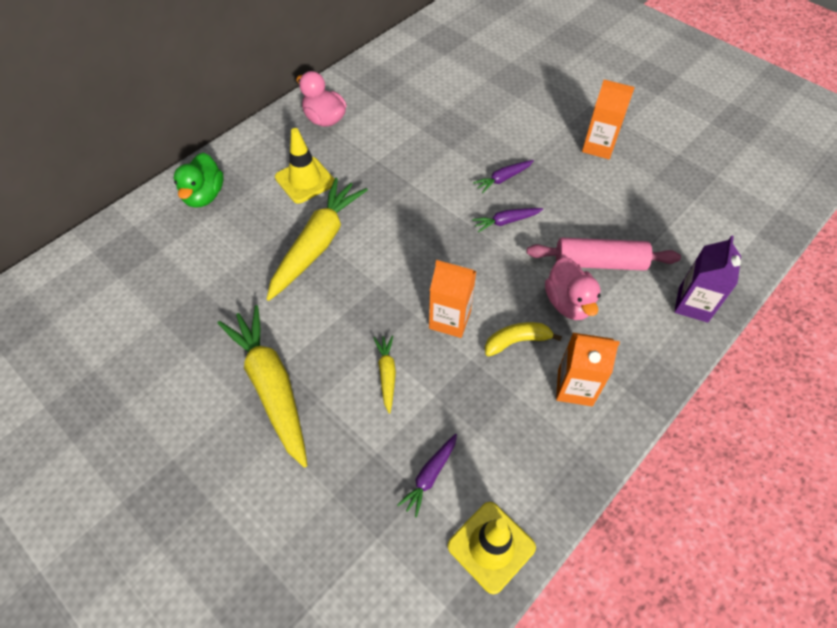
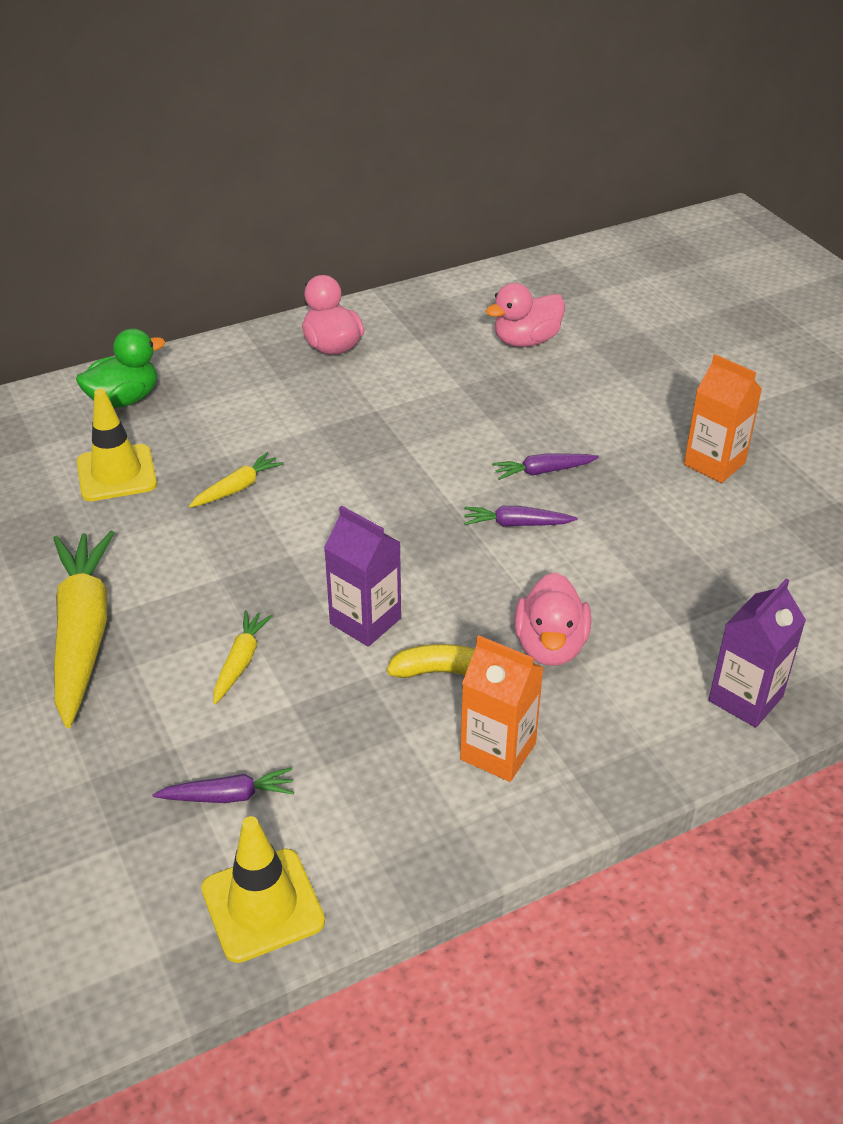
camera: 20 degrees right, 15 degrees down
green duck [174,153,224,208] -> green duck turned 150 degrees counterclockwise [76,328,165,408]
yellow carrot [267,178,368,301] -> yellow carrot [189,452,284,508], size x0.47
yellow traffic cone [275,128,334,203] -> yellow traffic cone moved to [77,389,157,501]
purple carrot [397,434,457,518] -> purple carrot turned 150 degrees counterclockwise [152,767,294,803]
orange carton [429,260,476,338] -> purple carton [324,506,401,647]
pink rolling pin [527,238,681,271] -> none
none -> pink duck [486,283,565,347]

